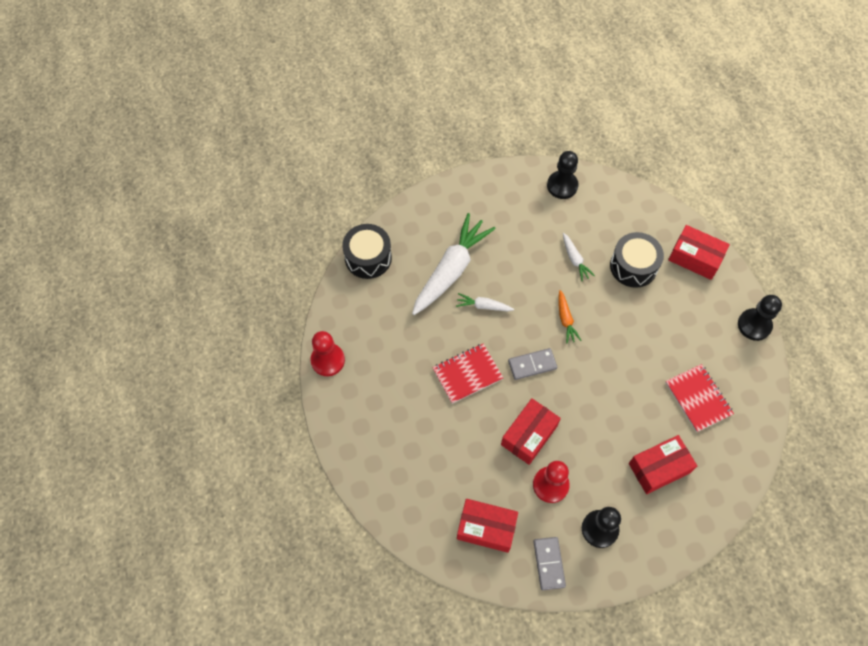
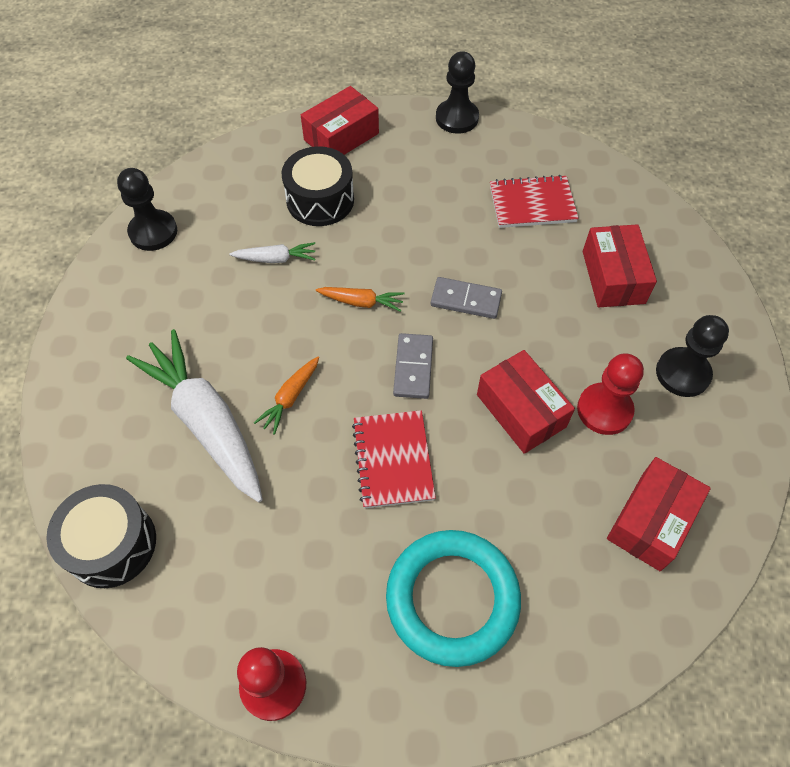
camera: 70 degrees left, 5 degrees down
white carrot [456,293,514,311] -> orange carrot [254,357,319,435]
grey domino [533,537,566,590] -> grey domino moved to [431,277,502,319]
none -> turquoise ring [386,530,521,667]

